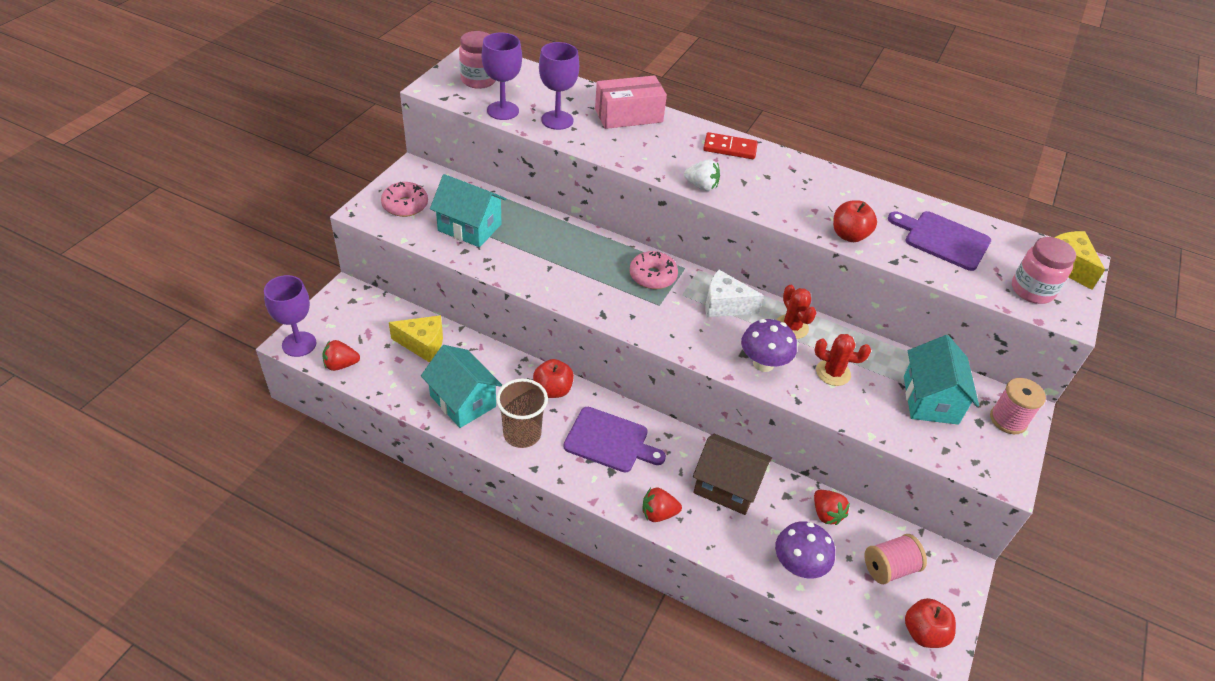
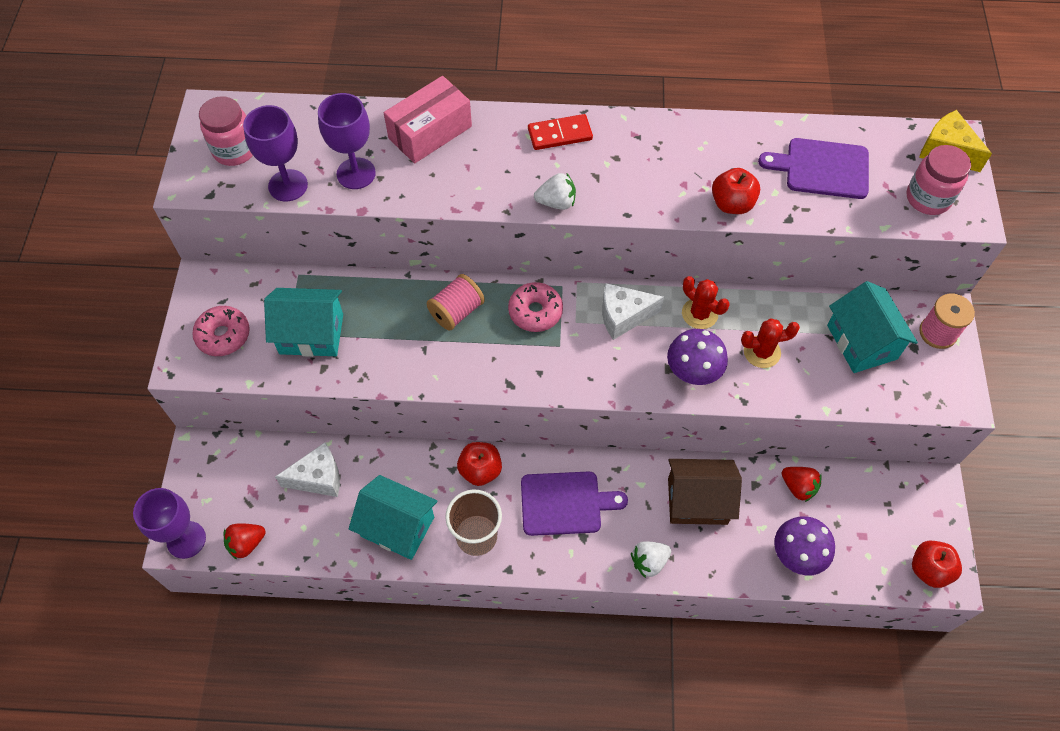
camera: 20 degrees left, 15 degrees up
yellow cheese [389,315,443,363] -> white cheese [275,442,340,497]
red strawberry [642,488,682,522] -> white strawberry [631,541,671,578]
pink spool [864,534,927,584] -> pink spool moved to [426,274,485,331]

